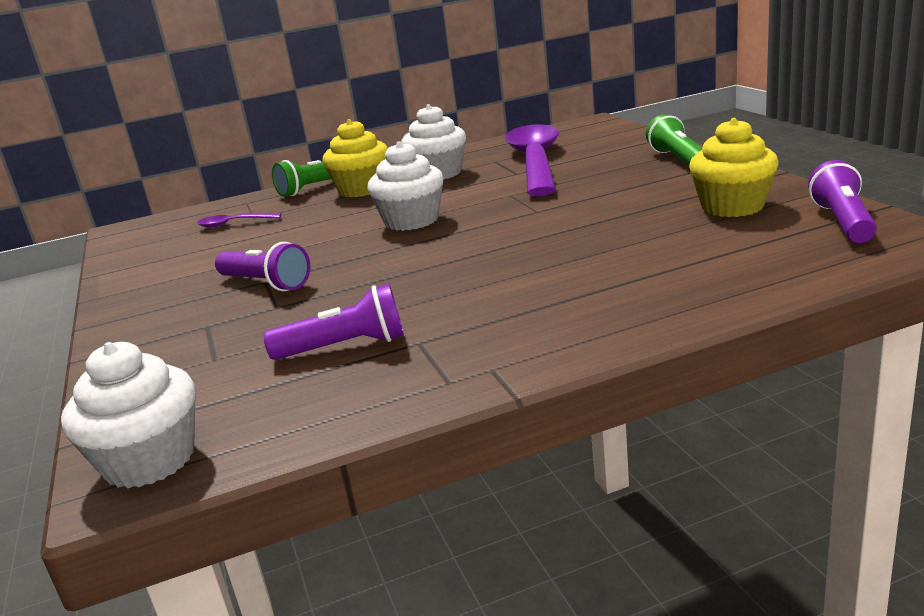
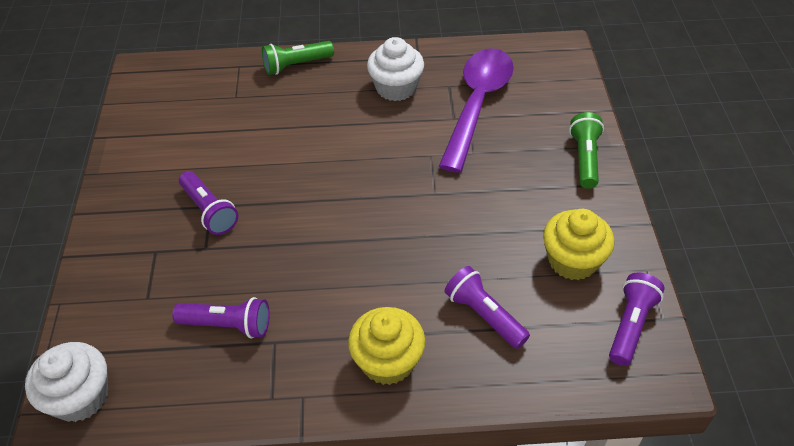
camera: 15 degrees right, 25 degrees up
purple spoon [197,213,281,228] -> none
yellow cupcake [322,119,388,197] -> yellow cupcake moved to [348,307,426,385]
white cupcake [367,141,443,231] -> none
none -> purple flashlight [445,266,530,349]

